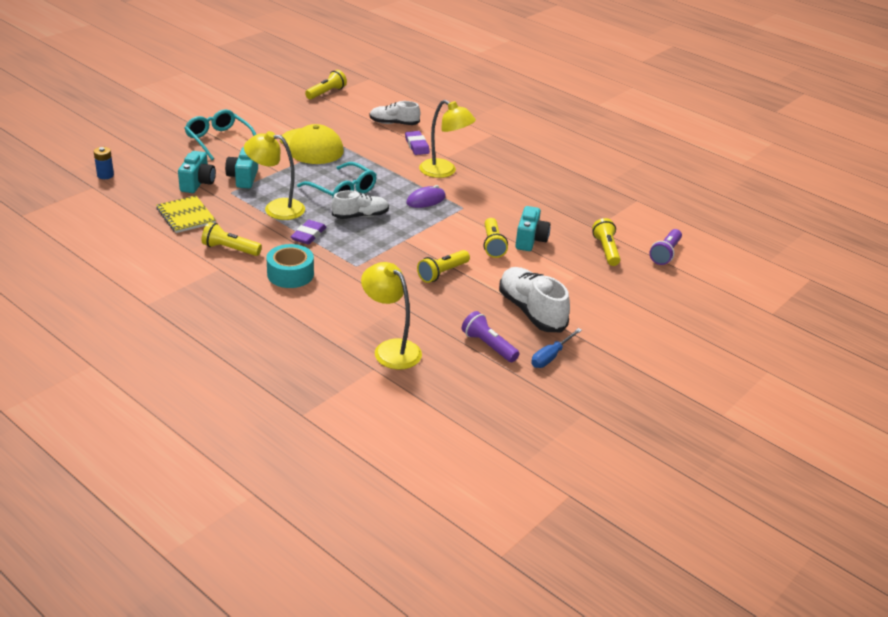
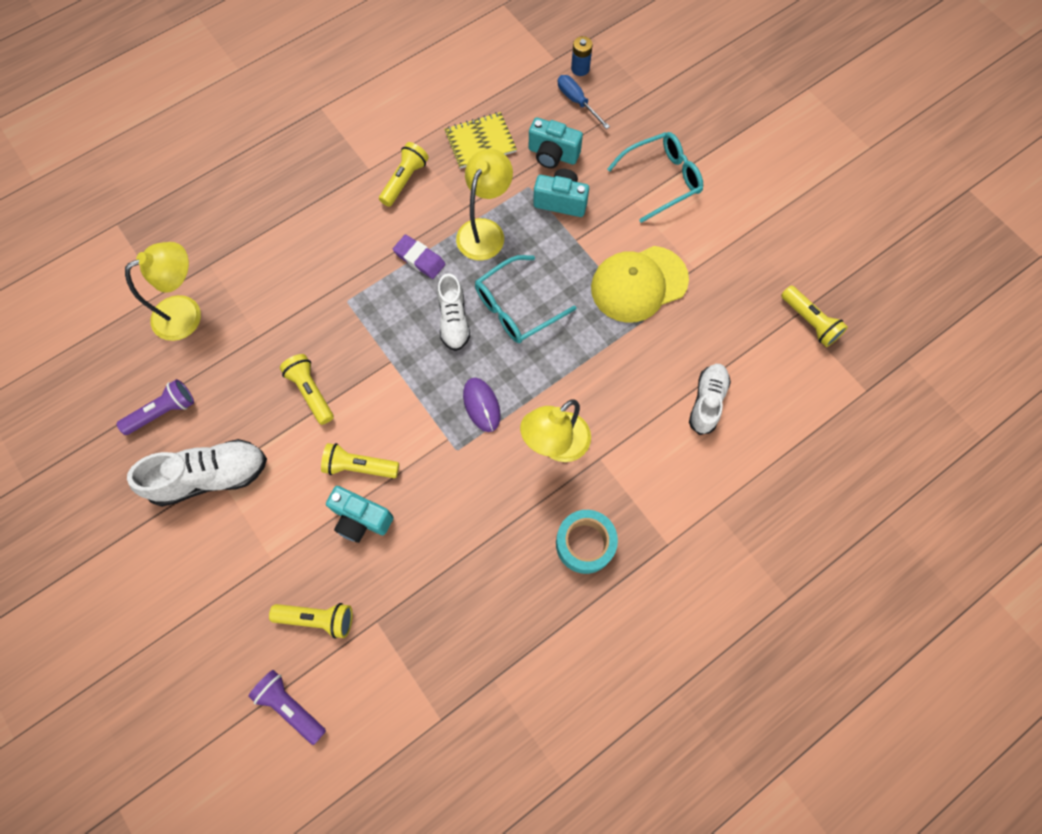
camera: 105 degrees right, 35 degrees up
turquoise tape [266,244,314,288] -> turquoise tape moved to [556,510,618,574]
purple eraser [405,131,430,155] -> none
blue screwdriver [531,328,582,368] -> blue screwdriver moved to [558,75,610,129]

